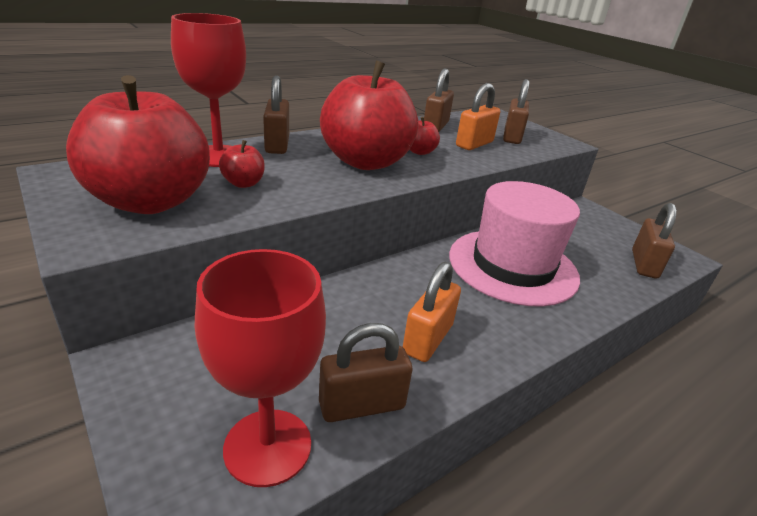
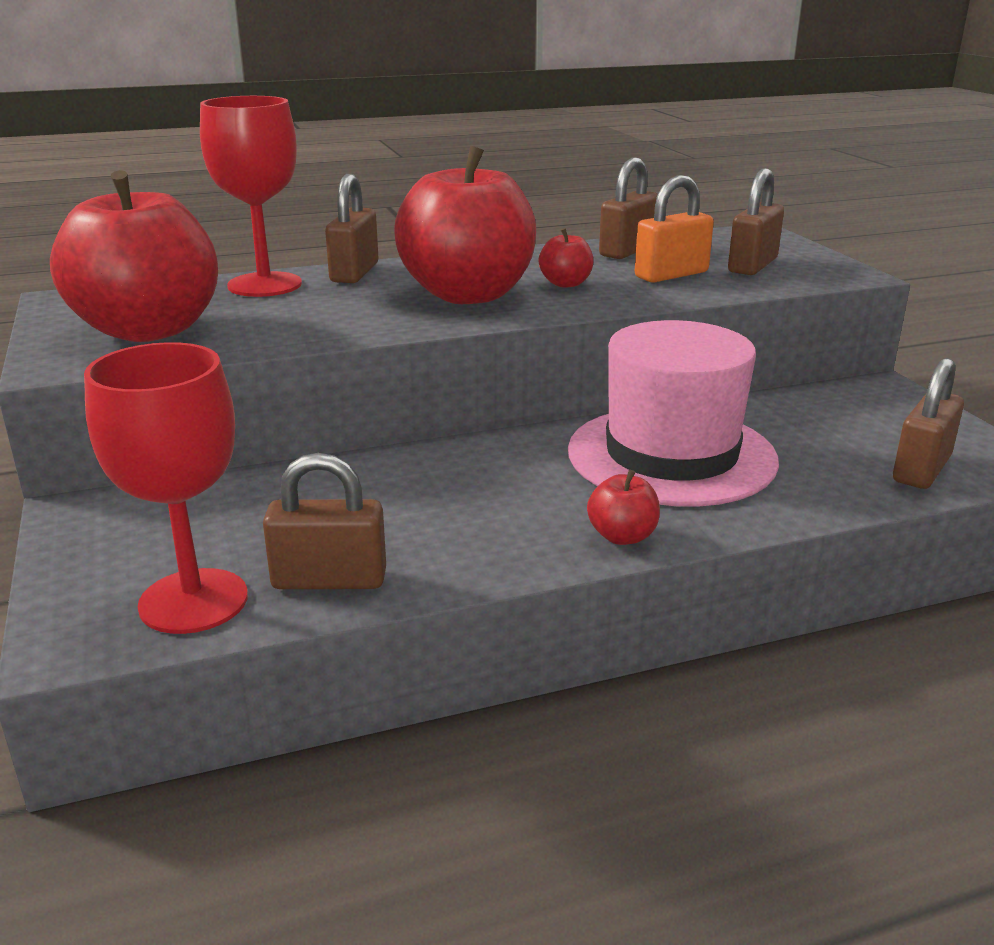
camera: 20 degrees right, 5 degrees down
red apple [219,140,265,188] -> red apple moved to [587,469,660,545]
orange padlock [403,262,461,362] -> none

